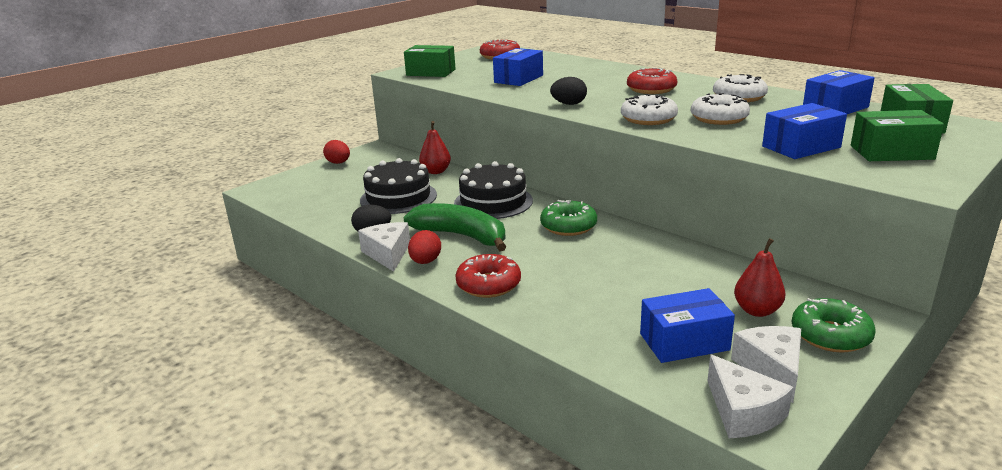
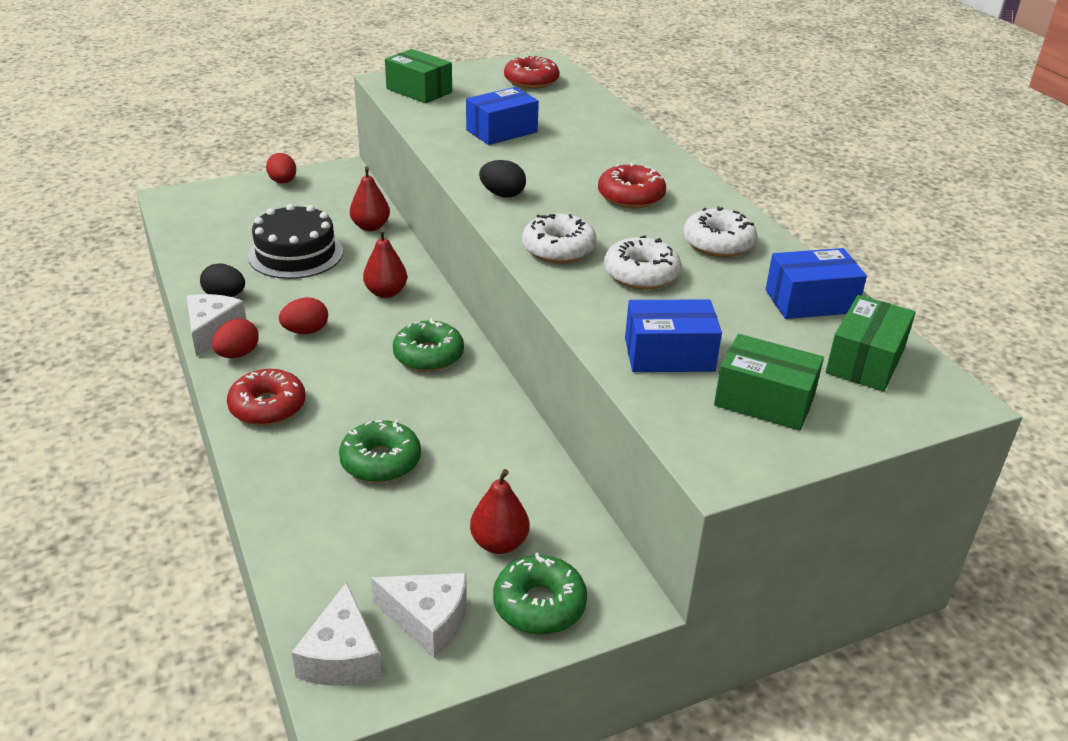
camera: 20 degrees right, 10 degrees up
green banana [404,203,506,251] -> red egg [279,297,328,334]
black cake [454,161,533,219] -> red pear [363,229,407,298]
blue box [640,288,735,363] -> none
white cheese [731,326,801,403] -> white cheese turned 90 degrees clockwise [371,573,467,658]
none -> green donut [339,420,421,483]

